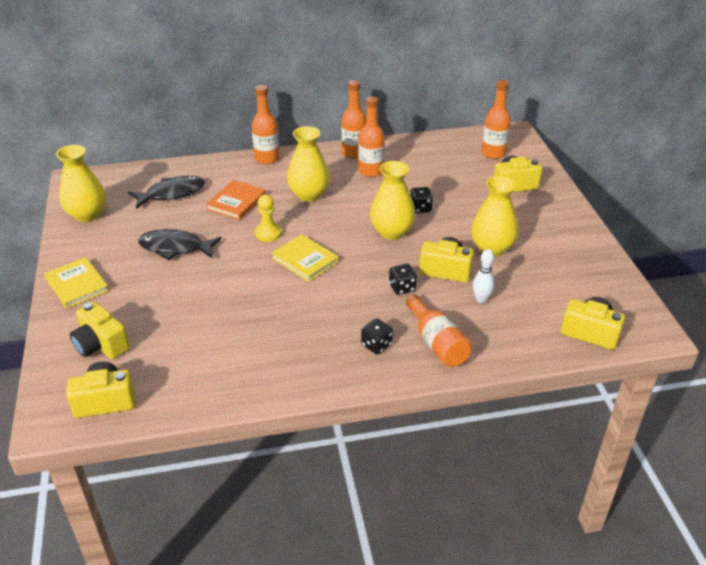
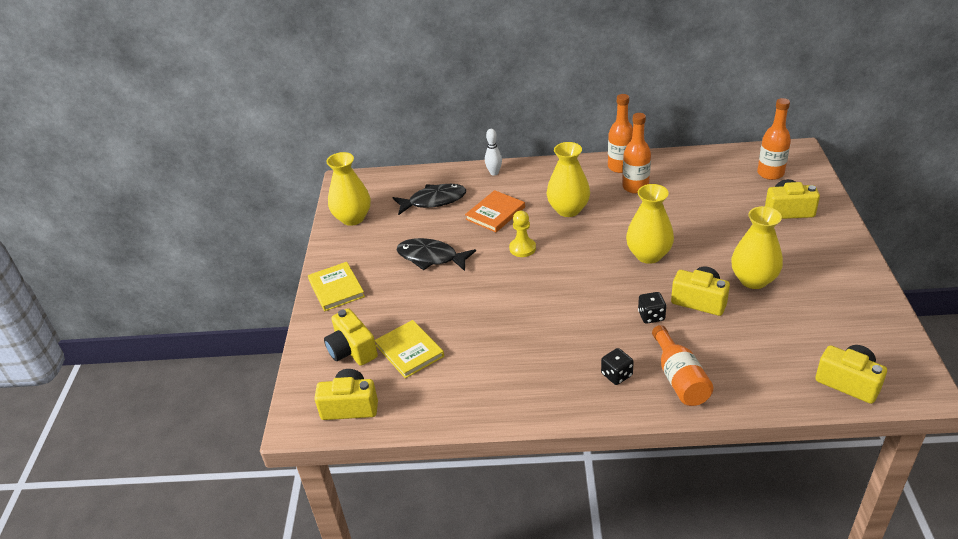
camera: 15 degrees right, 0 degrees up
orange bottle [252,85,279,164] -> none
yellow book [271,234,339,282] -> yellow book moved to [375,320,444,379]
black dice [410,187,433,213] -> none
white bowling pin [473,249,495,304] -> white bowling pin moved to [485,129,502,176]

